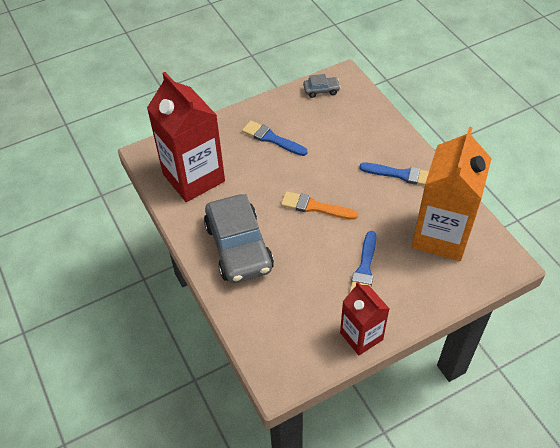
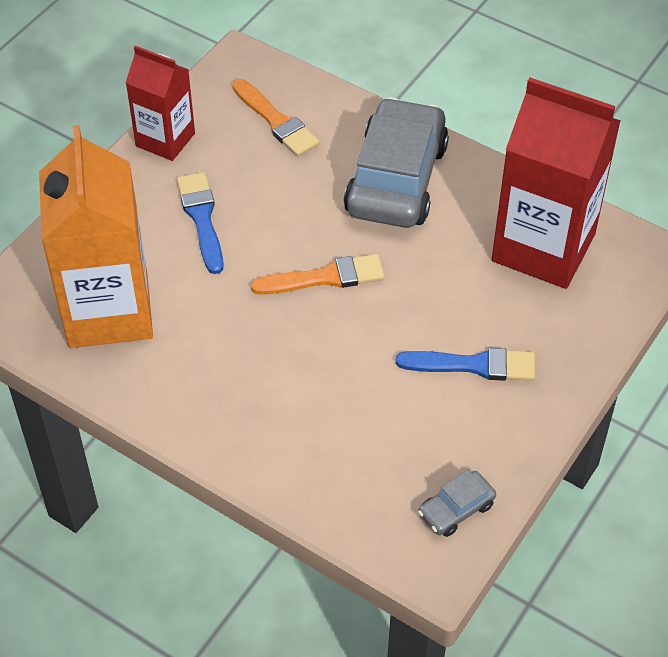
camera: 150 degrees right, 0 degrees up
grey car [204,194,274,283] -> grey car turned 60 degrees clockwise [344,97,449,228]
blue brush [359,163,429,185] -> none
none -> orange brush [232,79,320,156]

